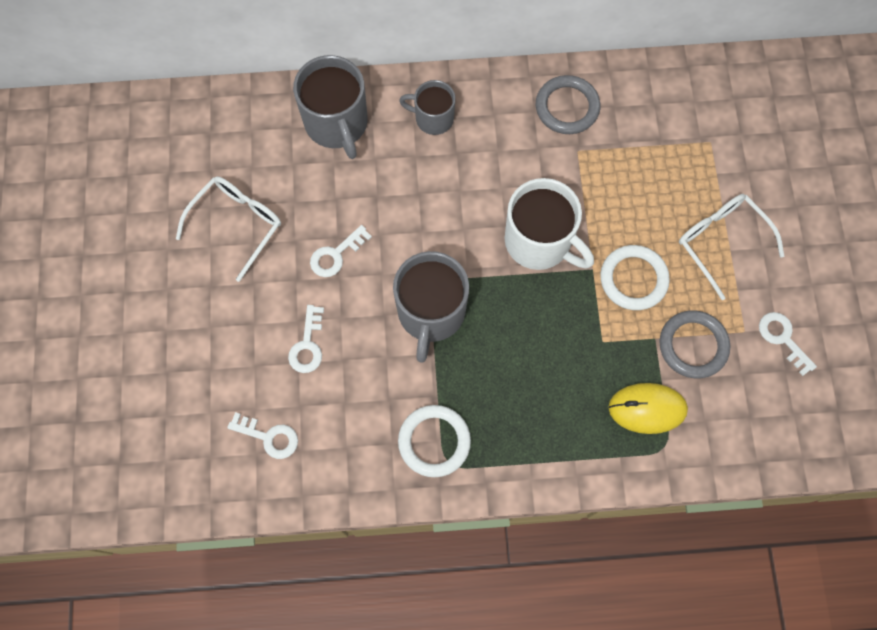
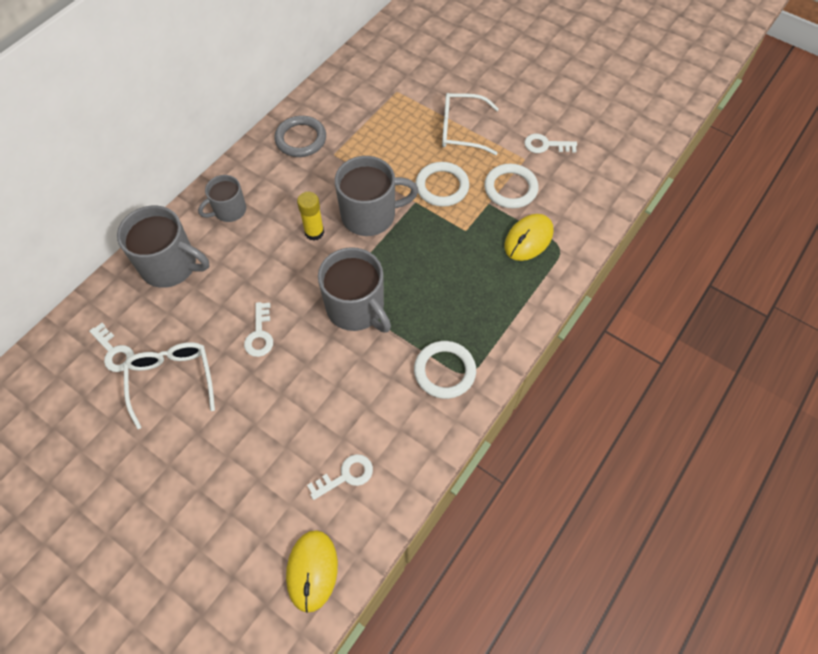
camera: 50 degrees left, 10 degrees down
white key [288,305,324,373] -> white key moved to [89,323,134,372]
white mug [505,178,594,270] -> grey mug [335,156,418,236]
grey ring [659,310,730,378] -> white ring [484,164,538,209]
none -> yellow mouse [286,530,338,613]
none -> yellow glue stick [297,192,324,241]

